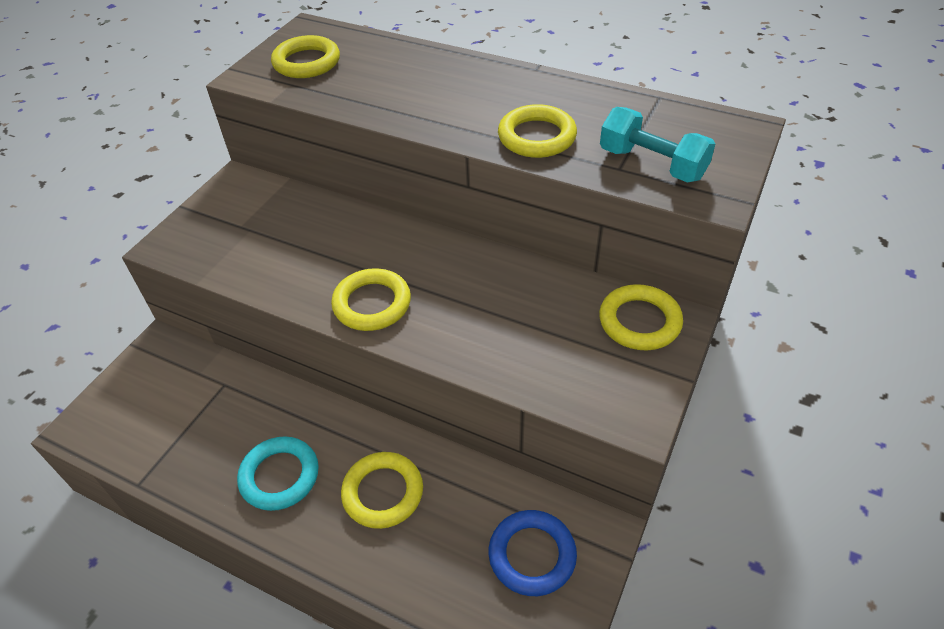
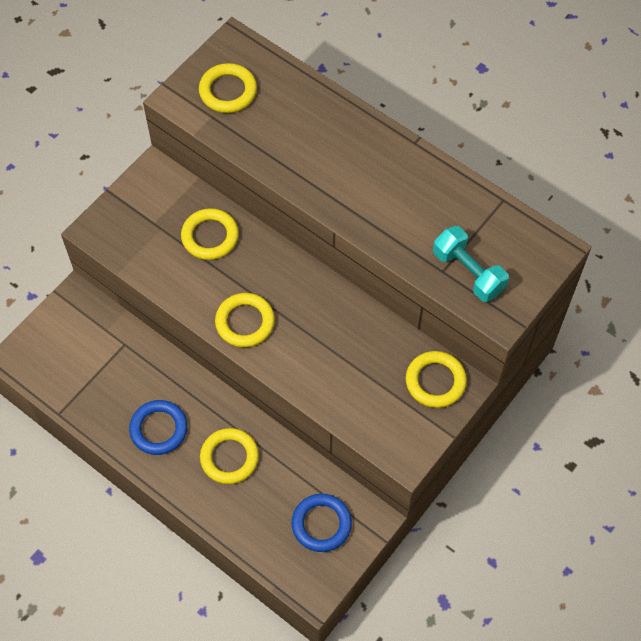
camera: 10 degrees right, 15 degrees up
turquoise ring [237,436,319,511] -> blue ring [129,400,187,455]
yellow ring [498,104,577,158] -> yellow ring moved to [181,208,239,260]

